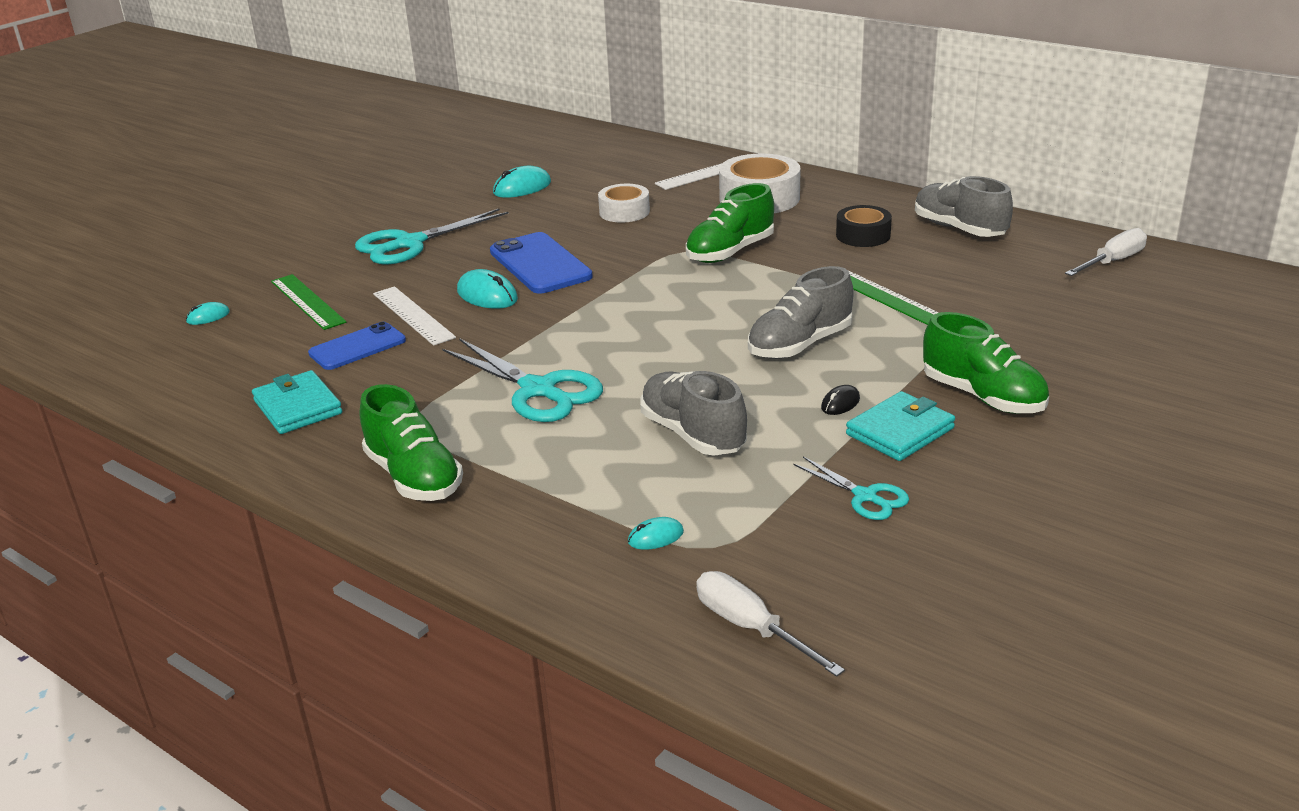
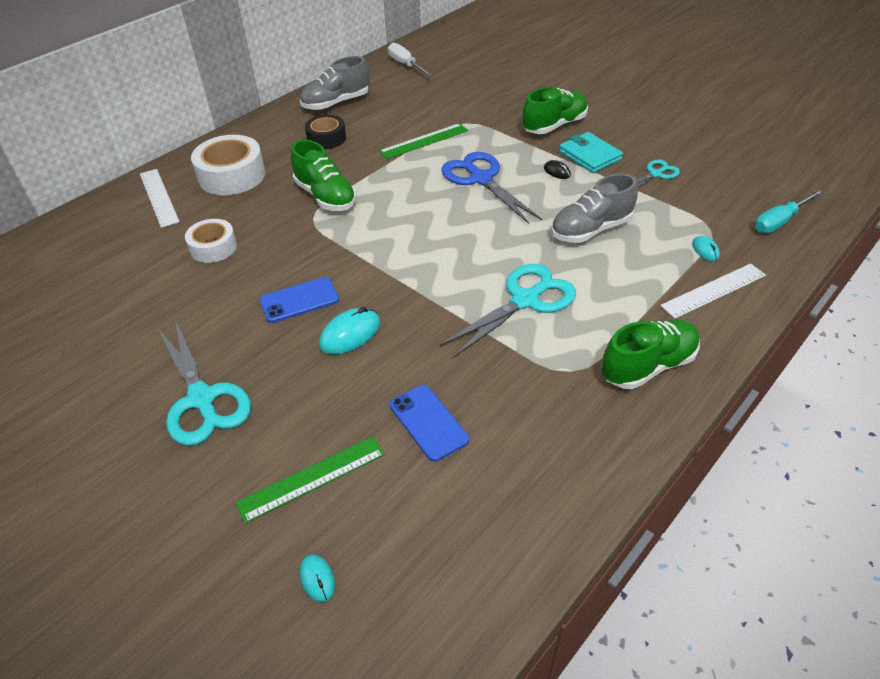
camera: 85 degrees left, 15 degrees up
turquoise wallet [252,370,342,434] -> none
white ruler [373,286,456,346] -> white ruler moved to [660,263,766,319]
blue phone [490,232,593,294] -> blue phone [260,277,339,323], size x0.66
turquoise mouse [493,166,551,198] -> none
white screwdriver [696,571,845,677] -> turquoise screwdriver [755,189,823,233]
grey shoe [748,266,853,359] -> blue scissors [441,152,542,225]

